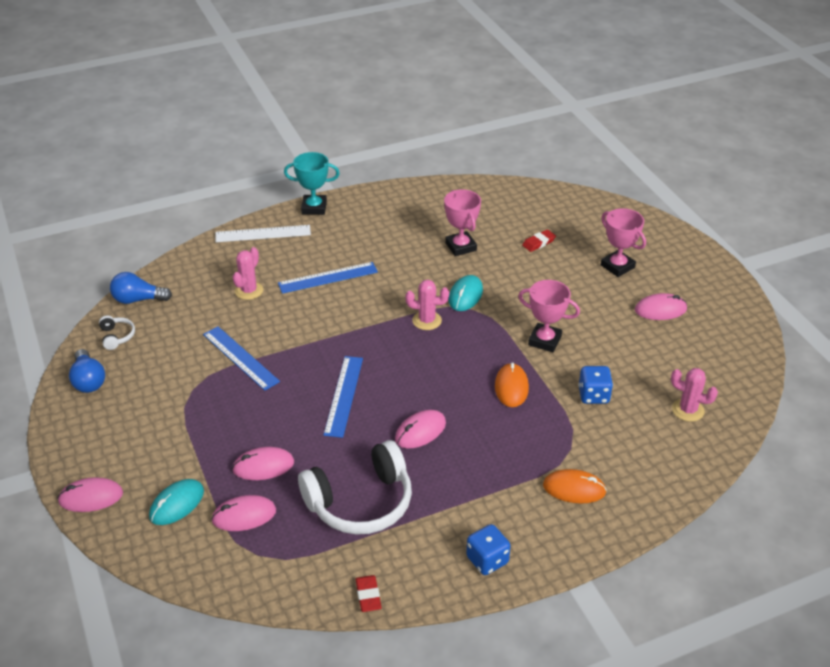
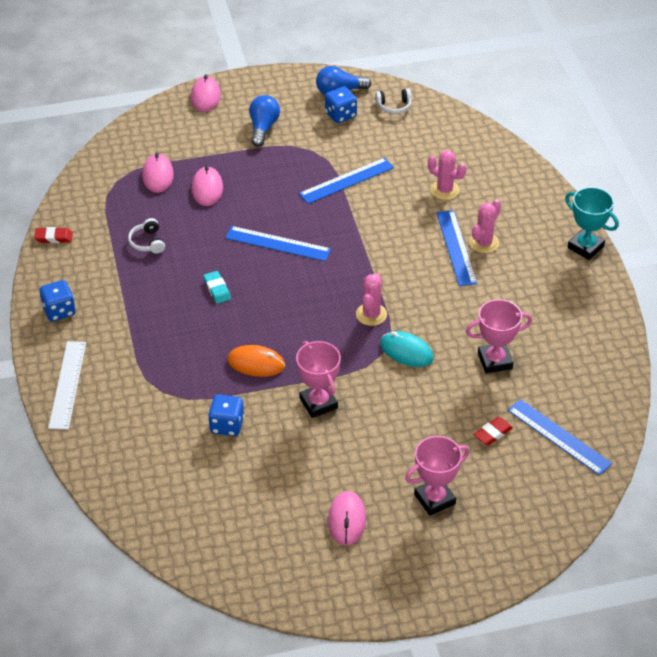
camera: 100 degrees right, 5 degrees up
blue light bulb [110,272,172,304] -> blue light bulb moved to [249,95,280,147]
turquoise mouse [149,479,204,525] -> none
white ruler [215,225,311,242] -> white ruler moved to [48,341,86,430]
turquoise trophy [284,152,340,215] -> turquoise trophy turned 60 degrees counterclockwise [565,187,619,260]
white headphones [298,440,412,535] -> white headphones [128,218,165,254], size x0.42
pink mouse [395,410,446,448] -> turquoise eraser [203,271,231,304]
pink trophy [518,280,580,352] -> pink trophy turned 60 degrees counterclockwise [296,341,341,418]
red eraser [522,229,556,252] -> red eraser turned 75 degrees clockwise [473,417,513,446]
orange mouse [543,469,607,503] -> none
pink cactus [671,368,718,422] -> pink cactus moved to [469,199,501,253]
none -> blue dice [325,86,357,123]
none -> blue ruler [507,399,612,476]

